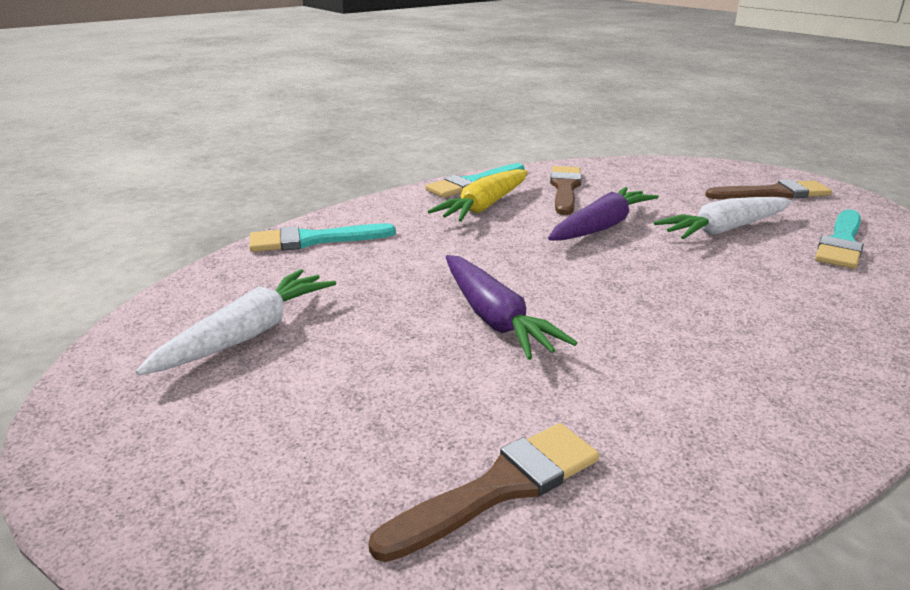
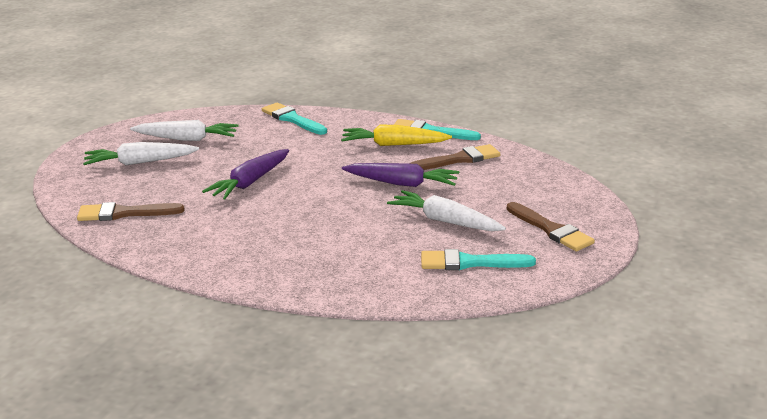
camera: 60 degrees right, 0 degrees up
brown brush [368,423,599,562] -> brown brush turned 150 degrees clockwise [77,202,185,221]
none -> white carrot [83,142,199,165]

